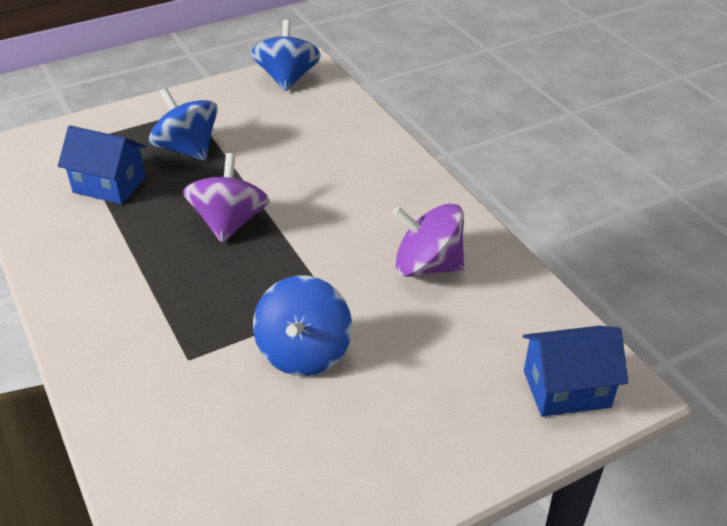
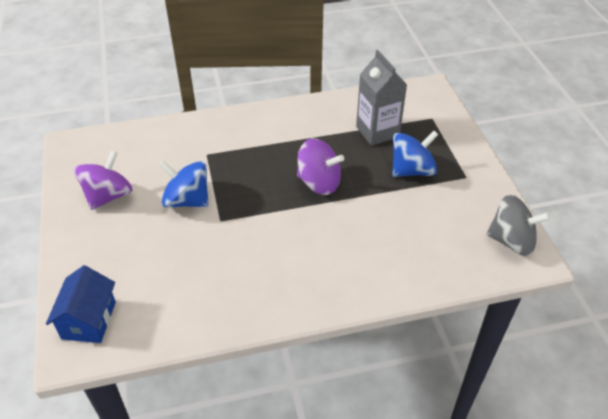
camera: 105 degrees right, 5 degrees up
blue house [58,125,146,204] -> grey carton [356,50,407,146]
blue spinning top [251,19,321,91] -> grey spinning top [486,195,551,256]
purple spinning top [392,203,464,277] -> purple spinning top moved to [74,150,133,210]

